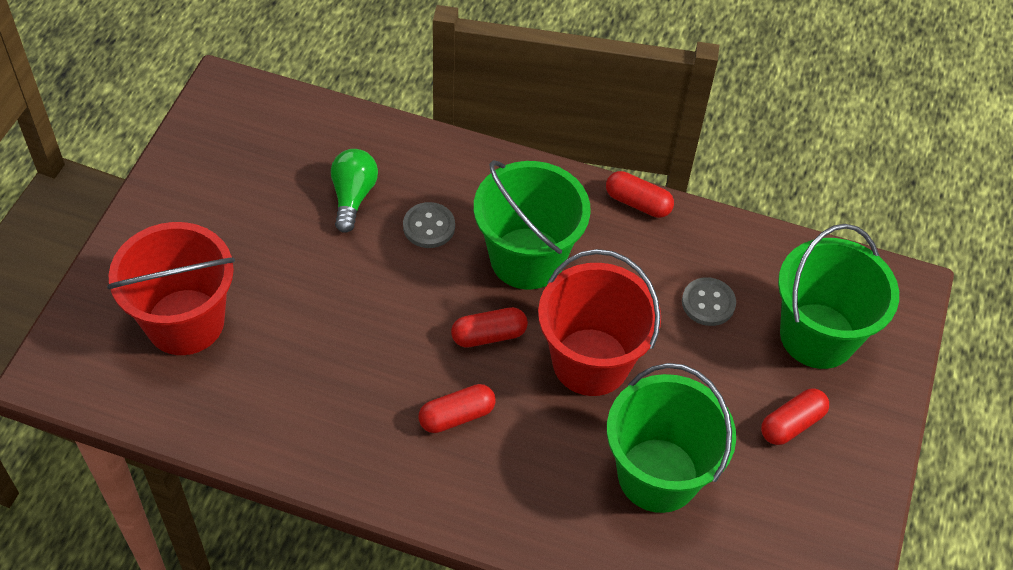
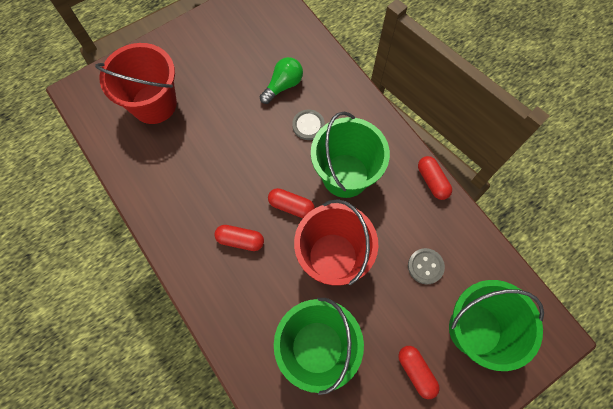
camera: 40 degrees right, 15 degrees up
red capsule [761,388,829,445] -> red capsule turned 60 degrees clockwise [398,346,440,399]

